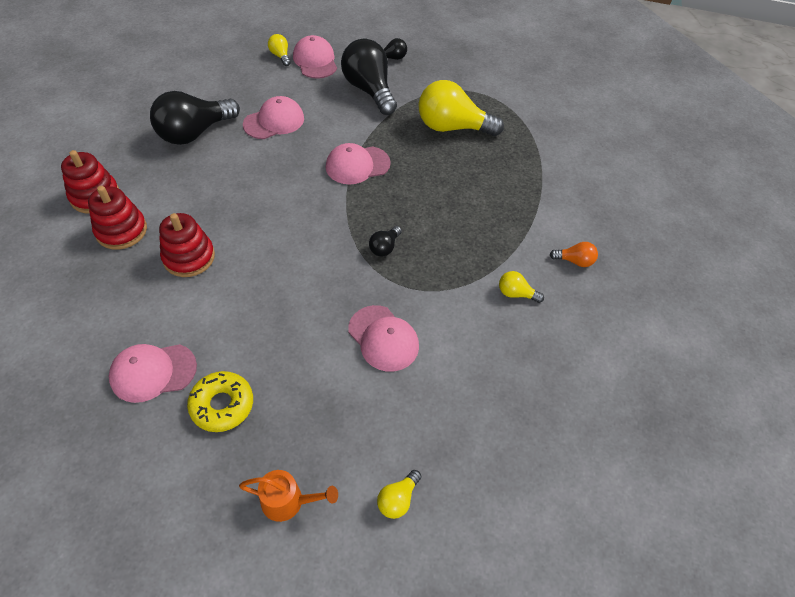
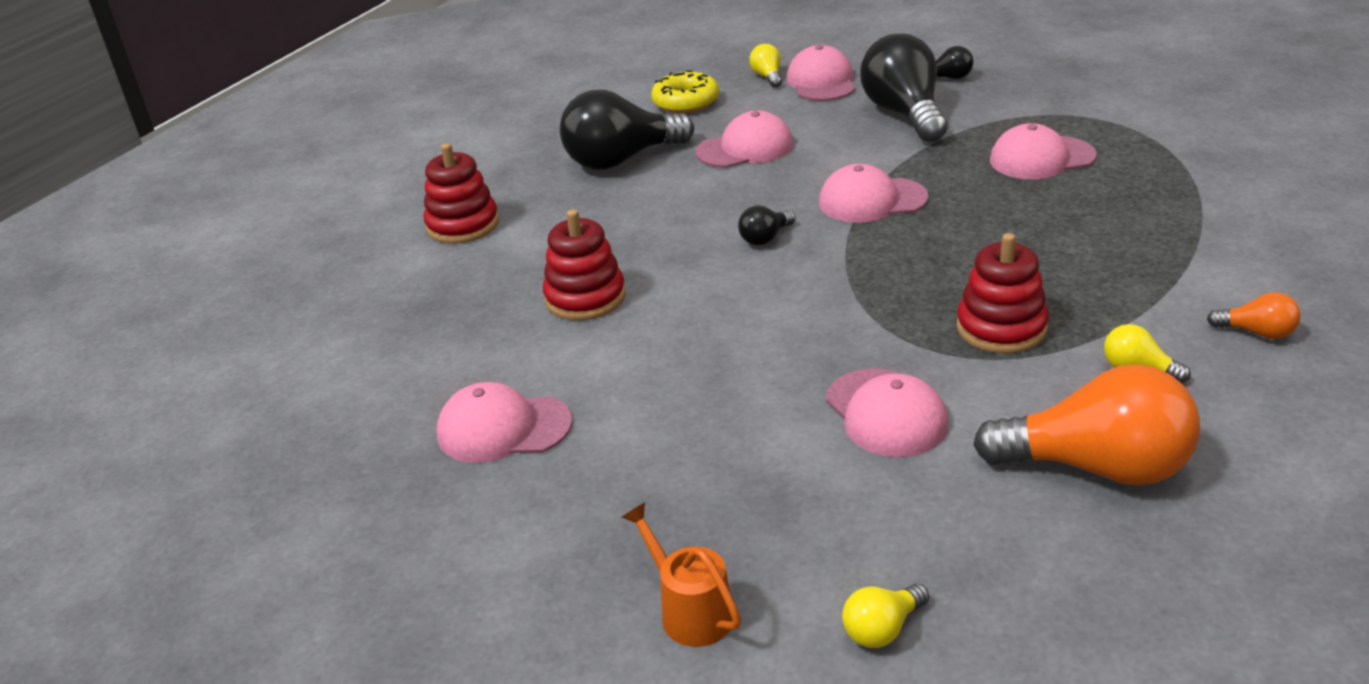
camera: 20 degrees right, 20 degrees down
red stacking toy [88,186,147,250] -> red stacking toy moved to [957,233,1049,354]
yellow donut [187,371,253,432] -> yellow donut moved to [651,70,719,113]
orange watering can [239,470,338,522] -> orange watering can turned 150 degrees counterclockwise [622,503,741,647]
black light bulb [369,226,402,257] -> black light bulb moved to [738,206,795,245]
yellow light bulb [419,80,504,136] -> pink cap [990,123,1097,179]
none -> orange light bulb [973,364,1200,486]

